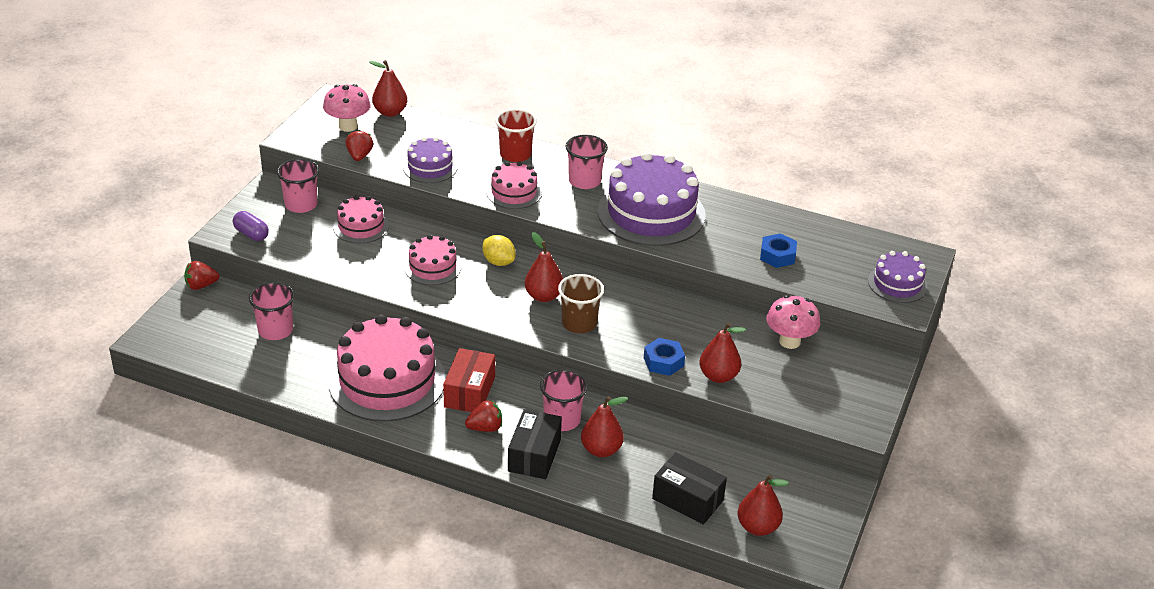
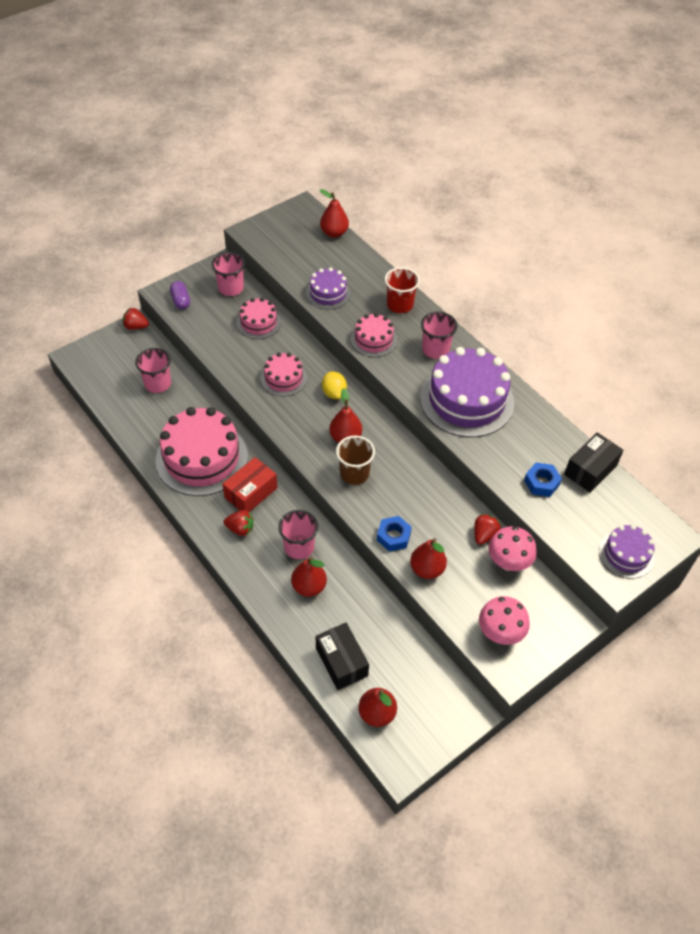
camera: 30 degrees right, 15 degrees up
pink mushroom [323,84,371,132] -> pink mushroom moved to [479,596,530,645]
red strawberry [345,130,373,161] -> red strawberry moved to [474,514,501,545]
black box [508,409,562,479] -> black box moved to [564,432,624,493]

